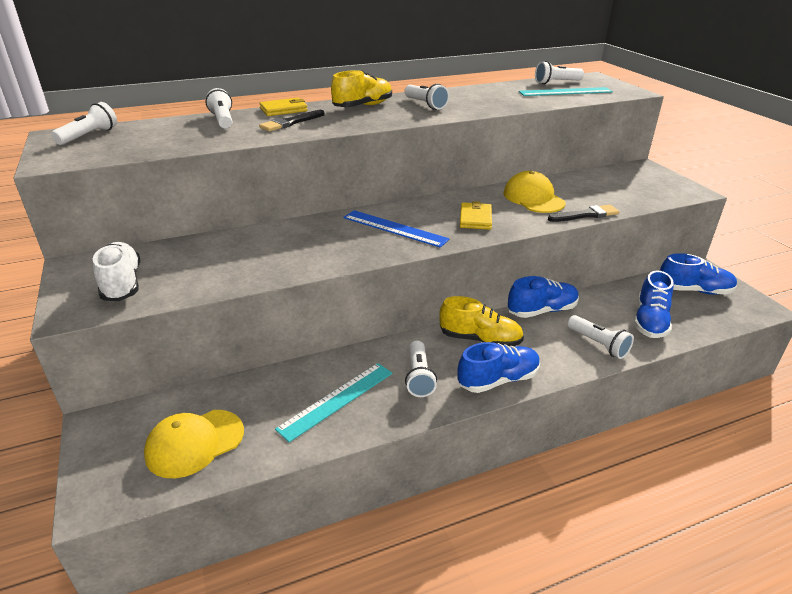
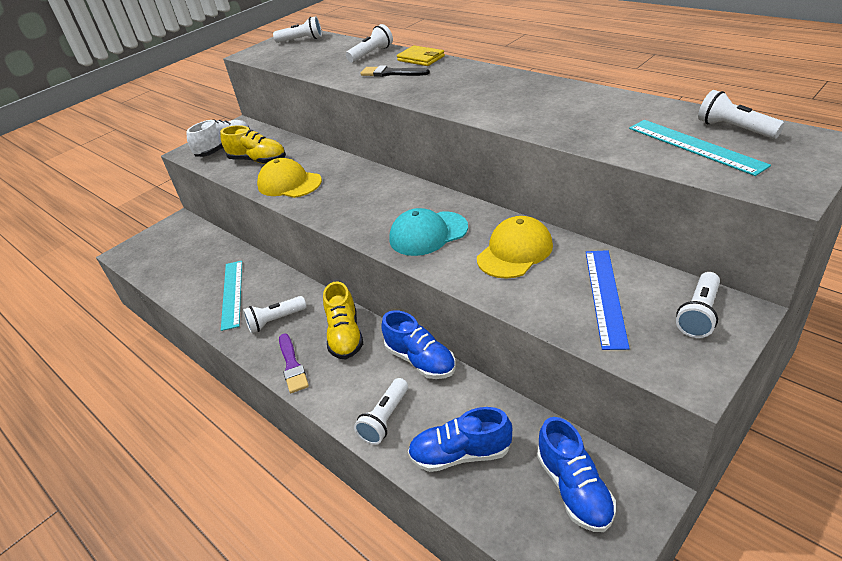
camera: 70 degrees right, 5 degrees up
yellow cap [144,410,244,478] -> yellow cap moved to [257,158,322,198]
turquoise ruler [275,363,392,442] -> turquoise ruler turned 60 degrees clockwise [221,261,242,331]
yellow shoe [331,70,392,107] -> yellow shoe moved to [220,125,286,164]
blue ruler [343,210,450,248] -> blue ruler moved to [586,250,630,350]
white flashlight [404,84,449,110] -> white flashlight moved to [676,272,720,338]
blue shoe [457,342,540,393] -> purple brush [279,334,309,393]
yellow wallet [460,201,492,230] -> turquoise cap [389,208,468,256]
black brush [548,205,619,222] -> none

